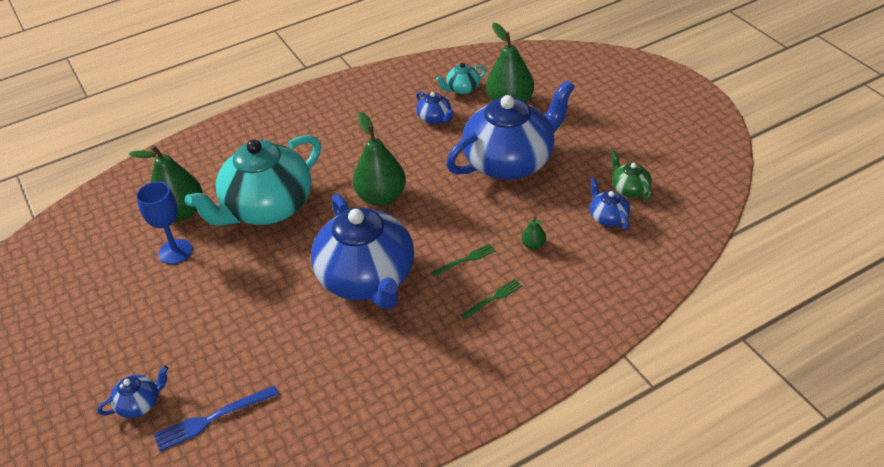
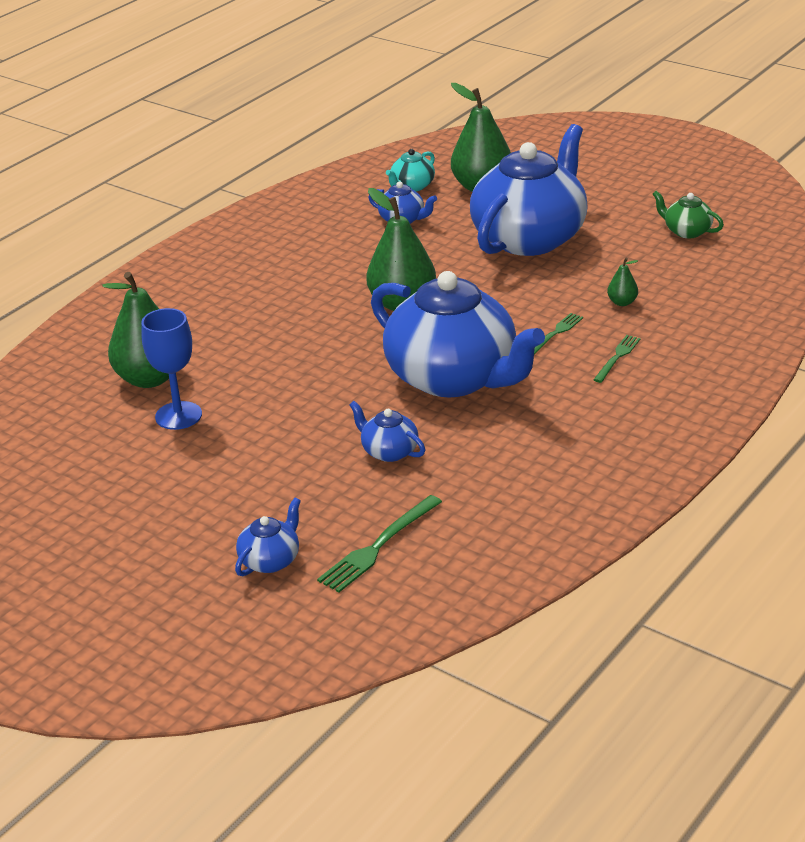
camera: 25 degrees left, 10 degrees down
blue fork [154,385,279,451] -> green fork [317,495,442,592]
turquoise teapot [185,135,321,226] -> none
blue teapot [590,177,630,229] -> blue teapot moved to [349,401,425,462]

